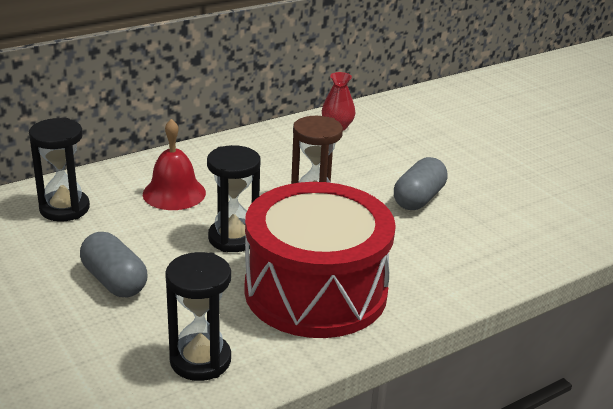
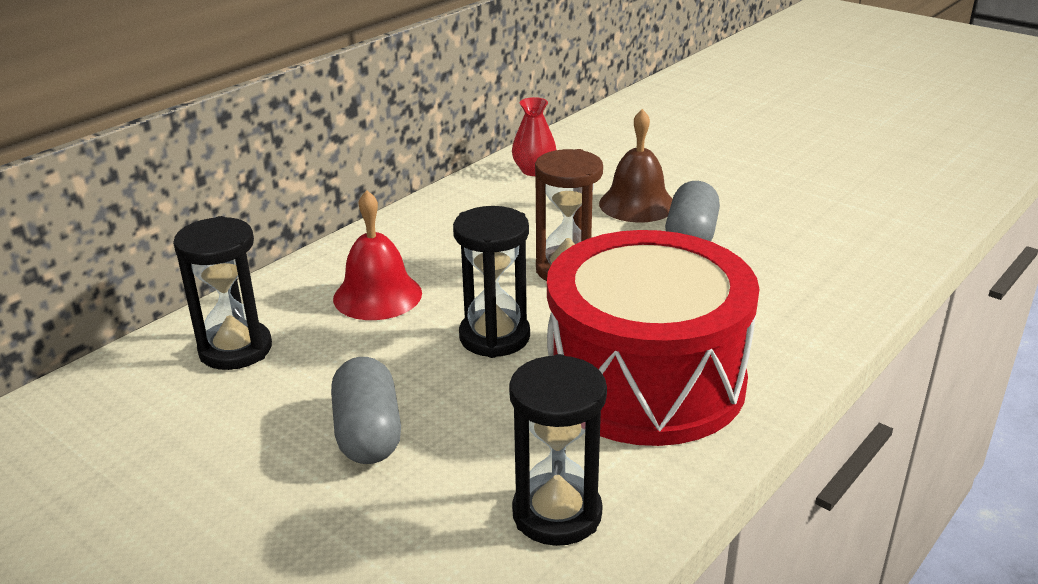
camera: 15 degrees left, 0 degrees up
grey capsule [80,232,148,297] -> grey capsule turned 45 degrees clockwise [331,357,401,464]
none -> brown bell [599,109,672,222]

